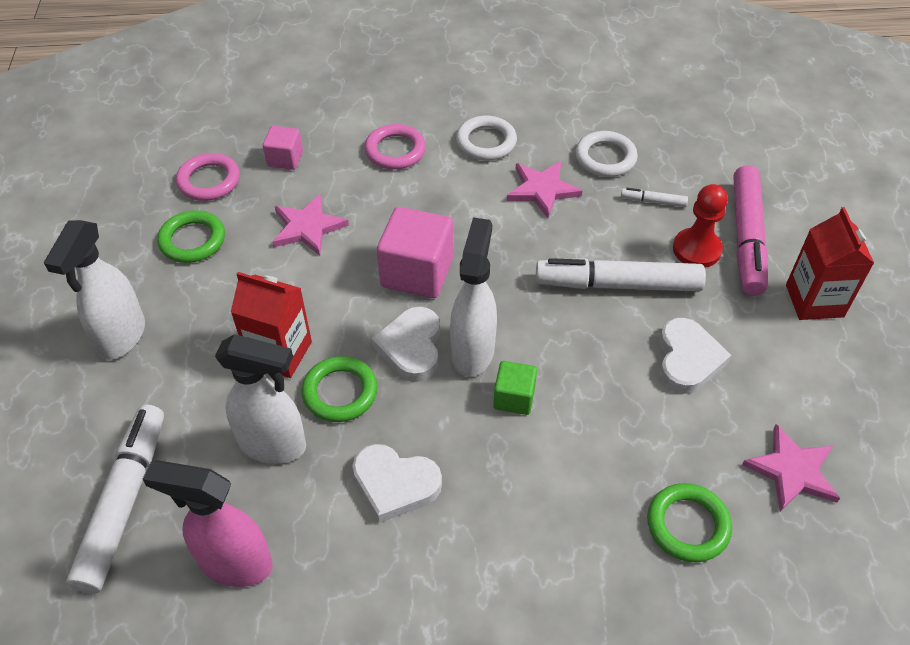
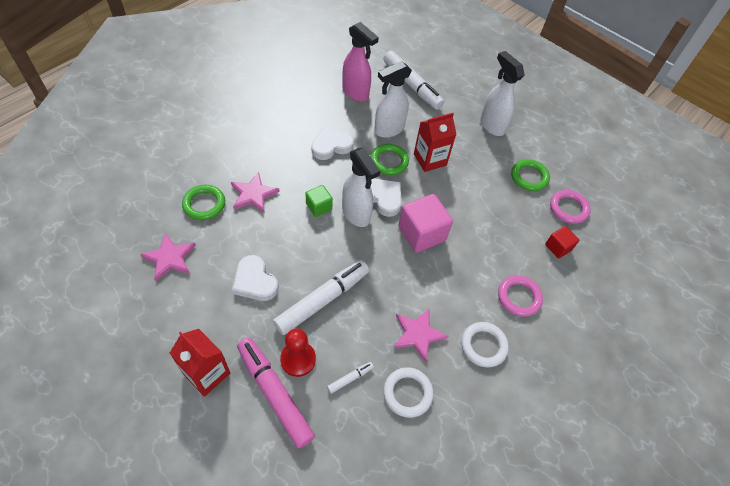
camera: 130 degrees right, 5 degrees up
pink spray bottle [142,460,273,587] -> pink spray bottle turned 75 degrees clockwise [342,22,379,102]
pink cube [263,126,303,170] -> red cube [545,226,579,258]
pink star [272,194,349,256] -> pink star moved to [231,172,280,213]

